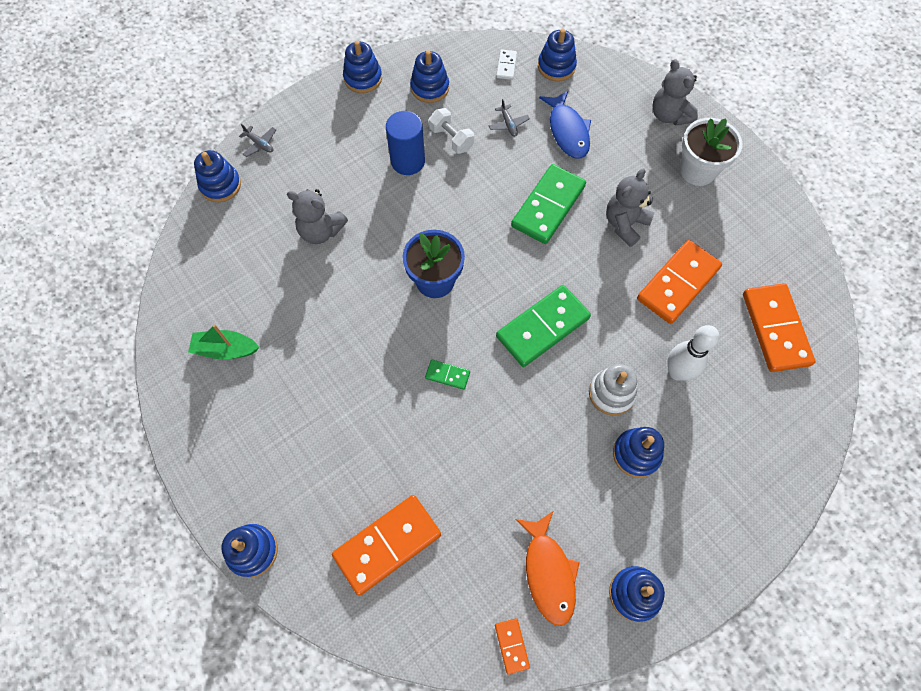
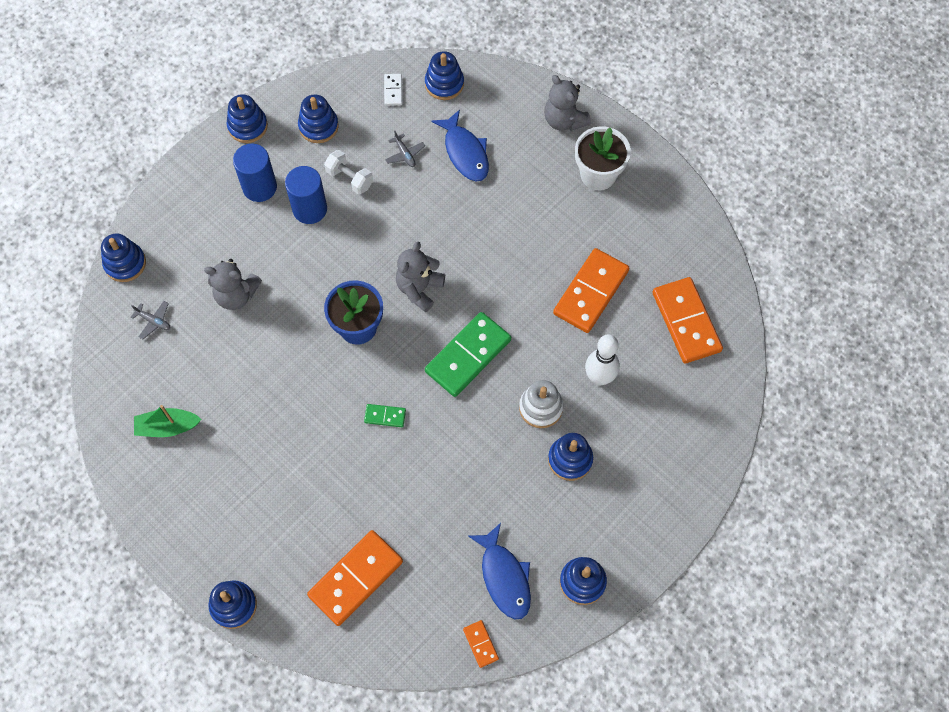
camera: 10 degrees left, 0 degrees up
grey plane [239,124,276,157] -> grey plane moved to [131,301,170,339]
green domino [511,164,586,244] -> none
orange fish [515,512,580,626] -> blue fish [468,523,531,619]
grey teddy bear [606,168,655,247] -> grey teddy bear moved to [396,242,445,312]
none -> blue cylinder [233,144,277,202]

